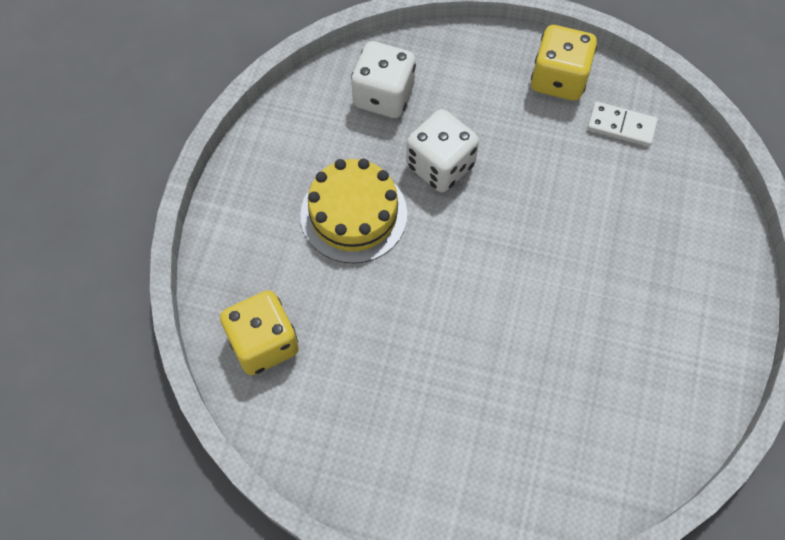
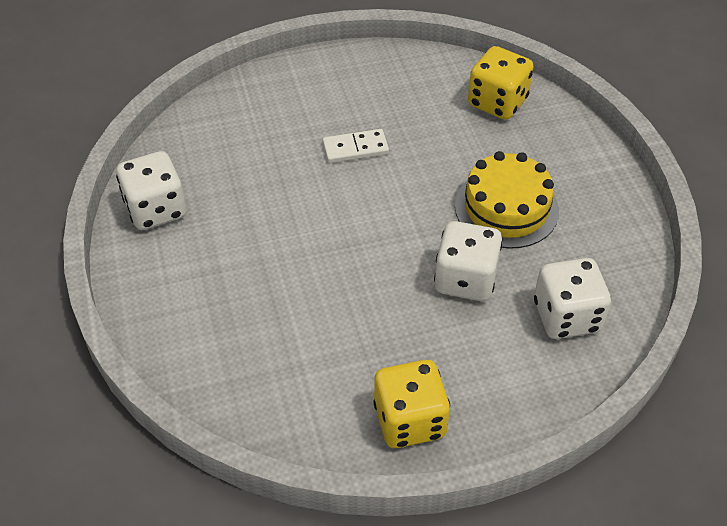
camera: 150 degrees right, 15 degrees down
white domino [587,102,658,147] -> white domino moved to [322,129,389,163]
none -> white dice [116,151,186,230]

